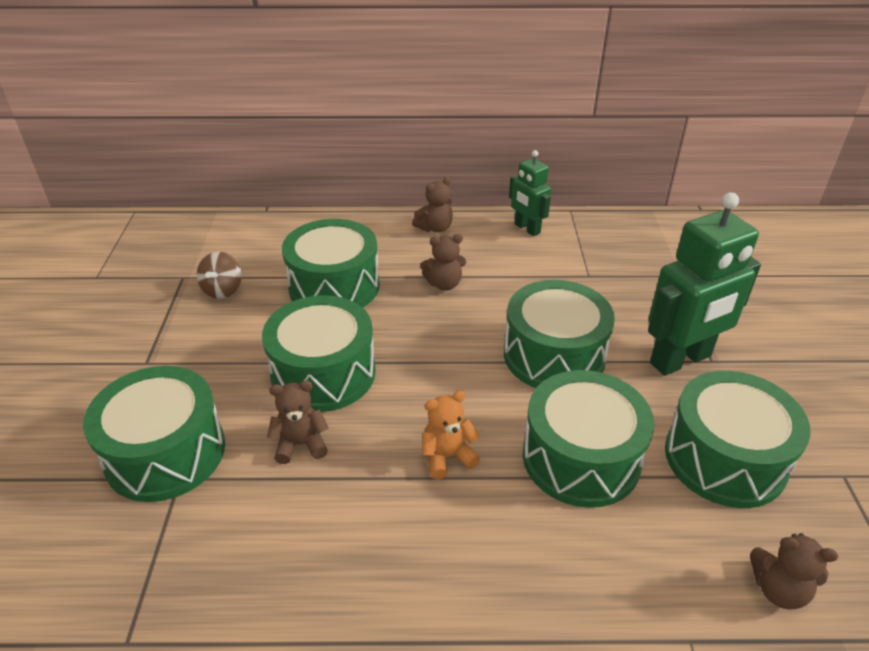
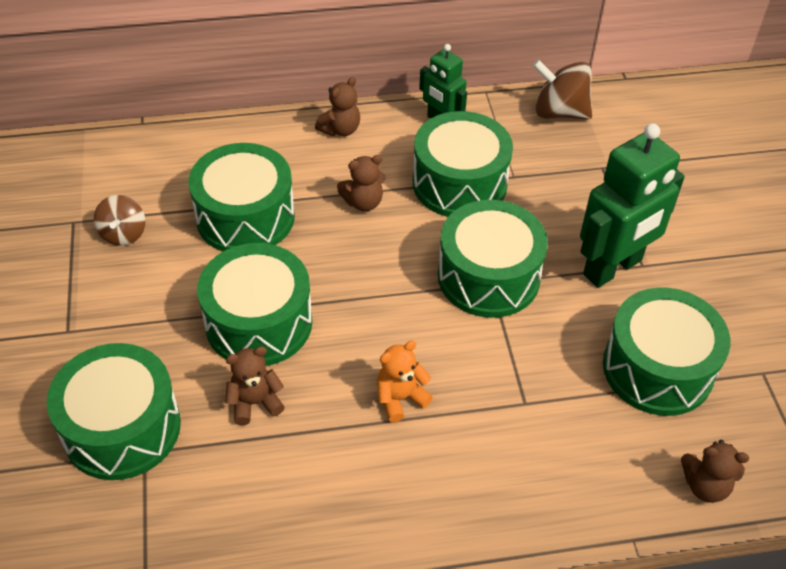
camera: 10 degrees left, 10 degrees up
green drum [523,370,654,508] -> green drum moved to [413,111,513,217]
none -> brown spinning top [533,60,592,119]

